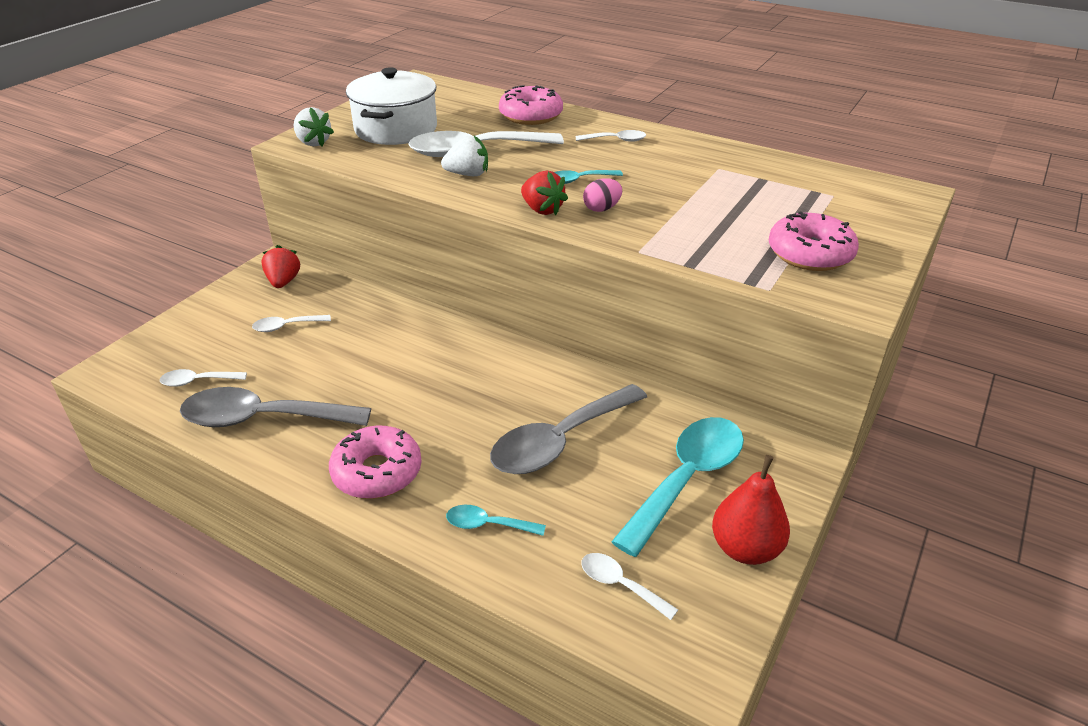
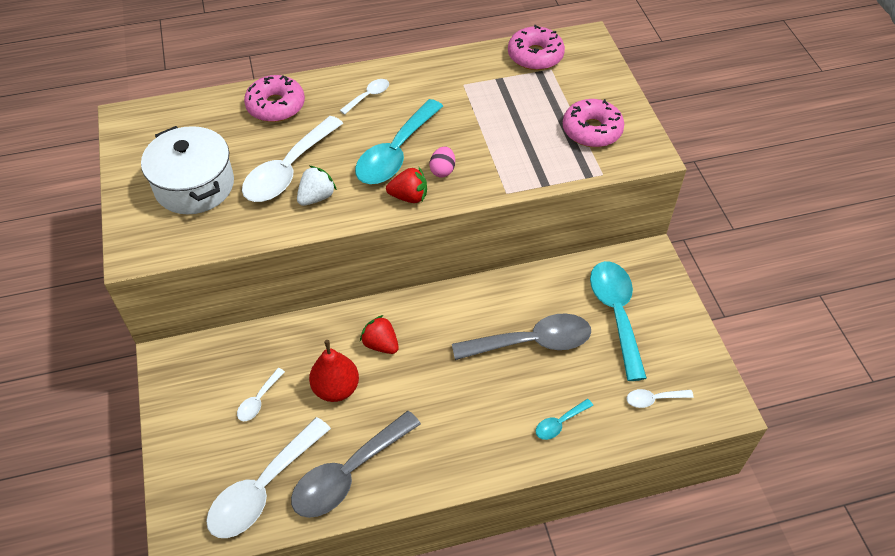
camera: 45 degrees left, 15 degrees up
white spoon [160,369,247,387] -> white spoon [206,417,331,538], size x2.14
red strawberry [261,245,301,288] -> red strawberry moved to [360,315,399,354]
white strawberry [294,107,334,146] -> none
pink donut [329,426,422,499] -> pink donut moved to [508,25,565,70]
grey spoon [490,384,647,474] -> grey spoon turned 105 degrees counterclockwise [452,313,591,360]
turquoise spoon [555,170,623,184] -> turquoise spoon [355,99,443,184], size x2.14
red pear [712,455,790,565] -> red pear moved to [309,340,359,402]

